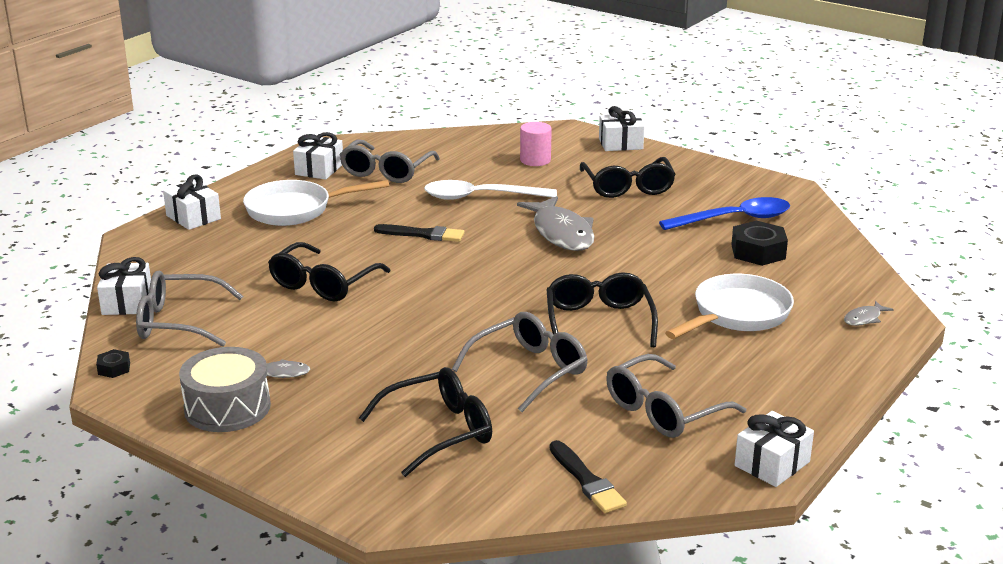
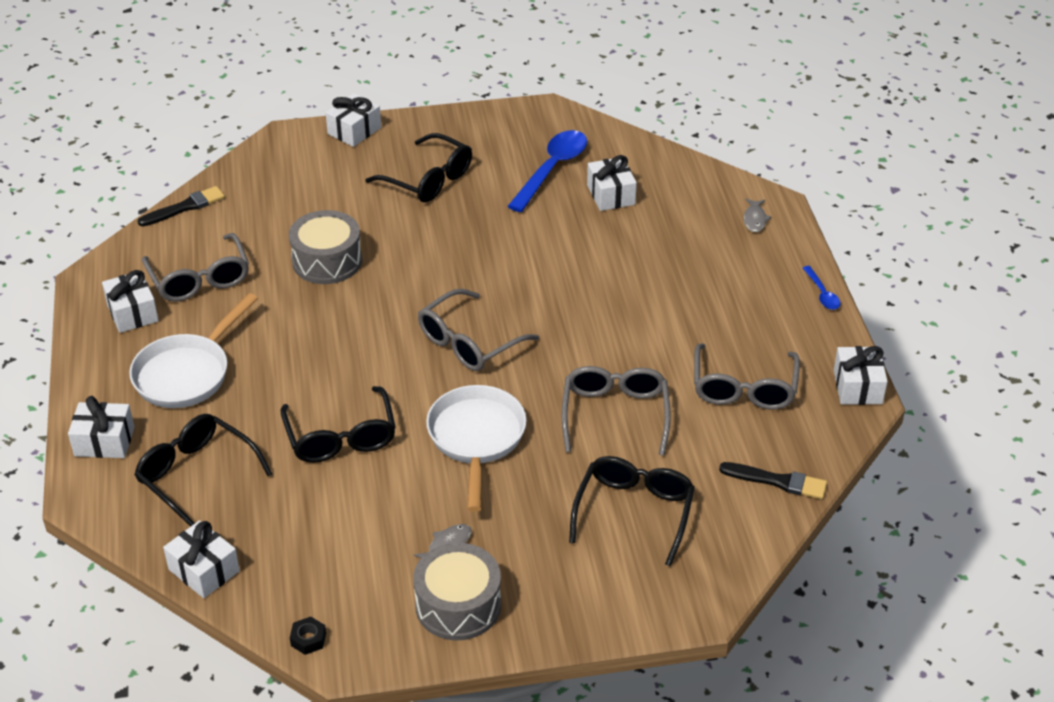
camera: 45 degrees left, 15 degrees up
grey glasses [136,271,243,346] -> grey glasses moved to [418,289,539,371]
black brush [374,224,465,242] -> black brush moved to [138,186,225,226]
white spoon [424,180,557,200] -> grey drum [289,210,362,284]
grey fish [517,196,595,251] -> none
pink cylinder [520,122,552,166] -> none
black glasses [546,272,658,347] -> black glasses moved to [134,414,272,527]
white pan [665,274,794,339] -> white pan moved to [426,385,527,512]
black nut [731,221,788,266] -> white gift [587,155,637,211]
none -> blue spoon [803,266,841,310]

